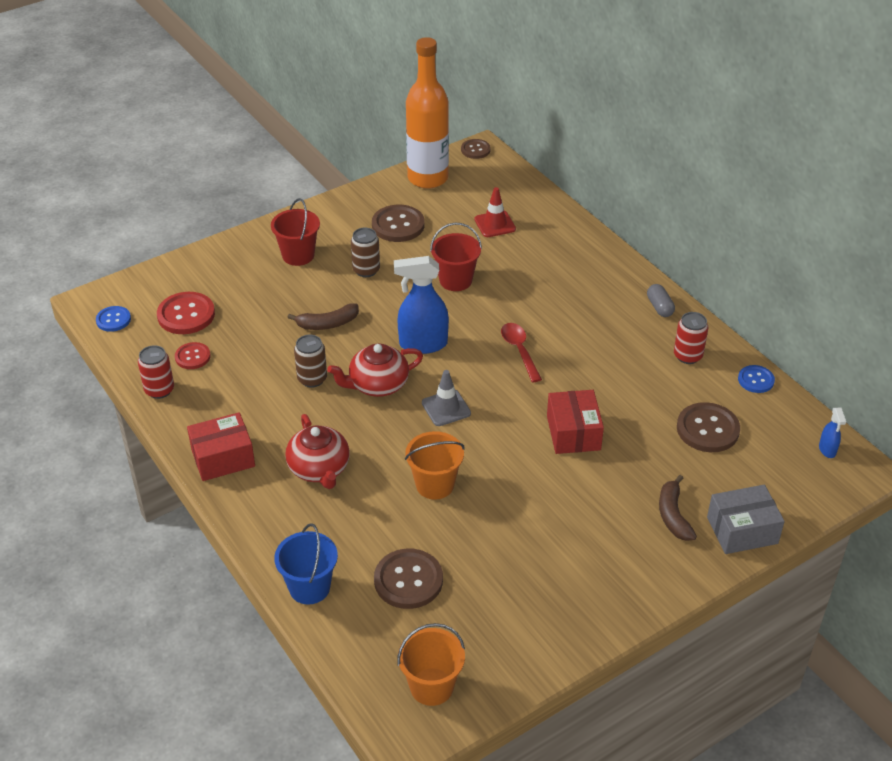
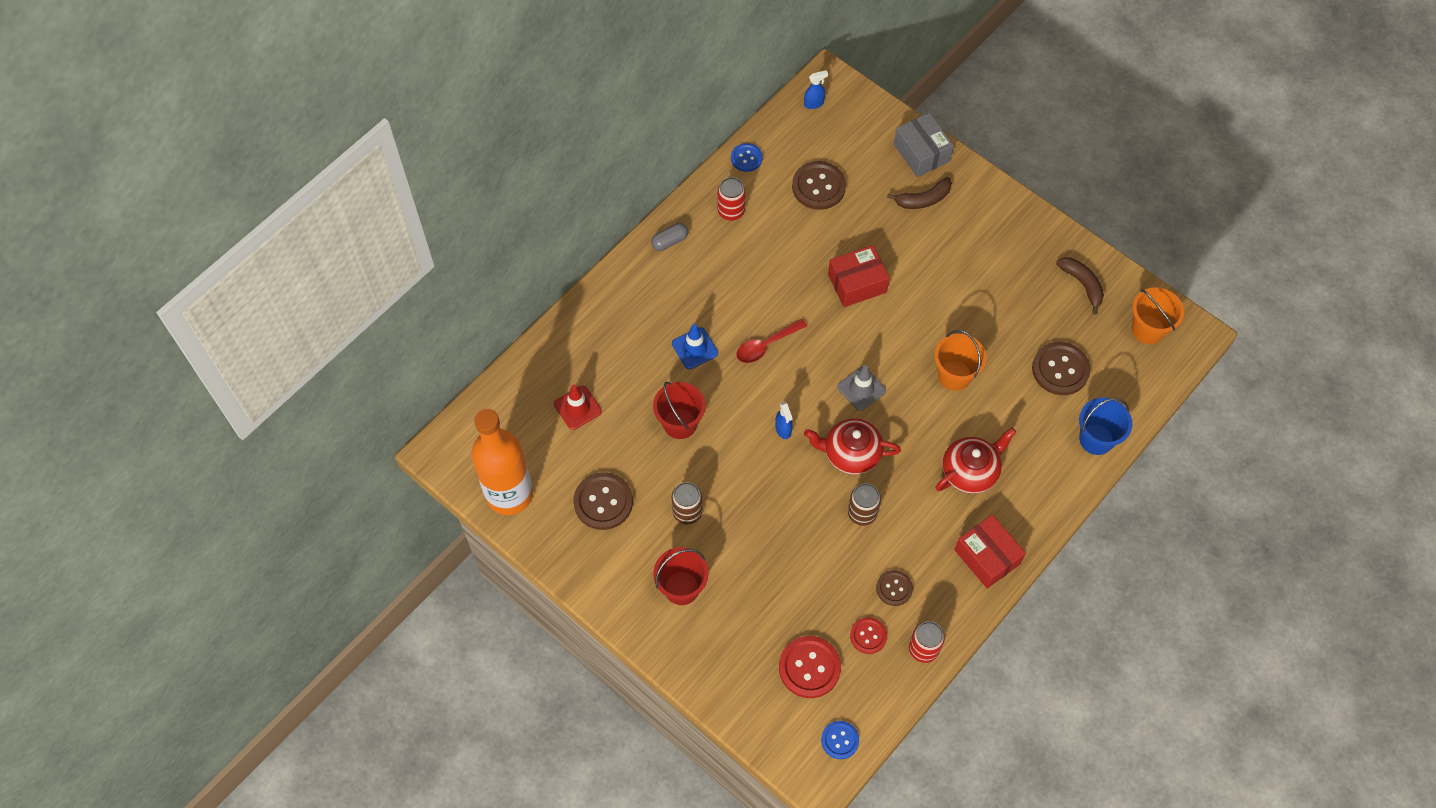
camera: 105 degrees left, 20 degrees up
brown banana [287,303,359,330] -> brown banana moved to [1056,257,1104,315]
red teapot [327,343,423,397] -> red teapot turned 135 degrees clockwise [804,419,901,475]
blue spray bottle [394,256,449,354] -> blue spray bottle [775,402,793,439], size x0.48
brown button [461,139,491,159] -> brown button moved to [876,570,913,606]
none -> blue traffic cone [672,324,718,369]

